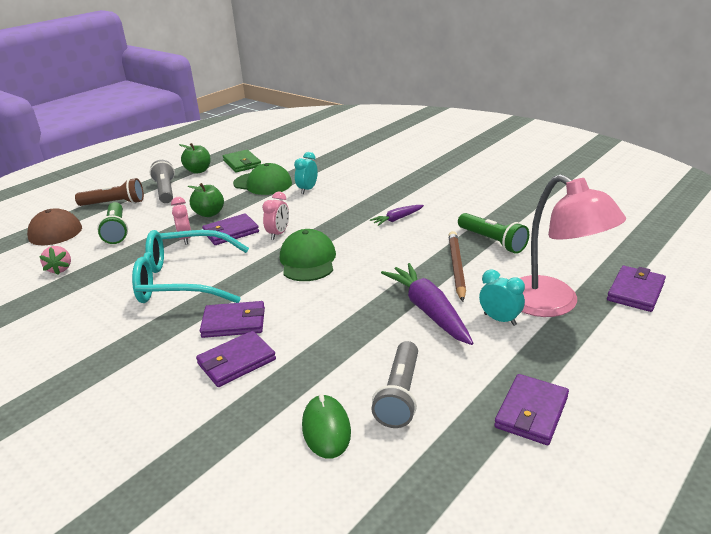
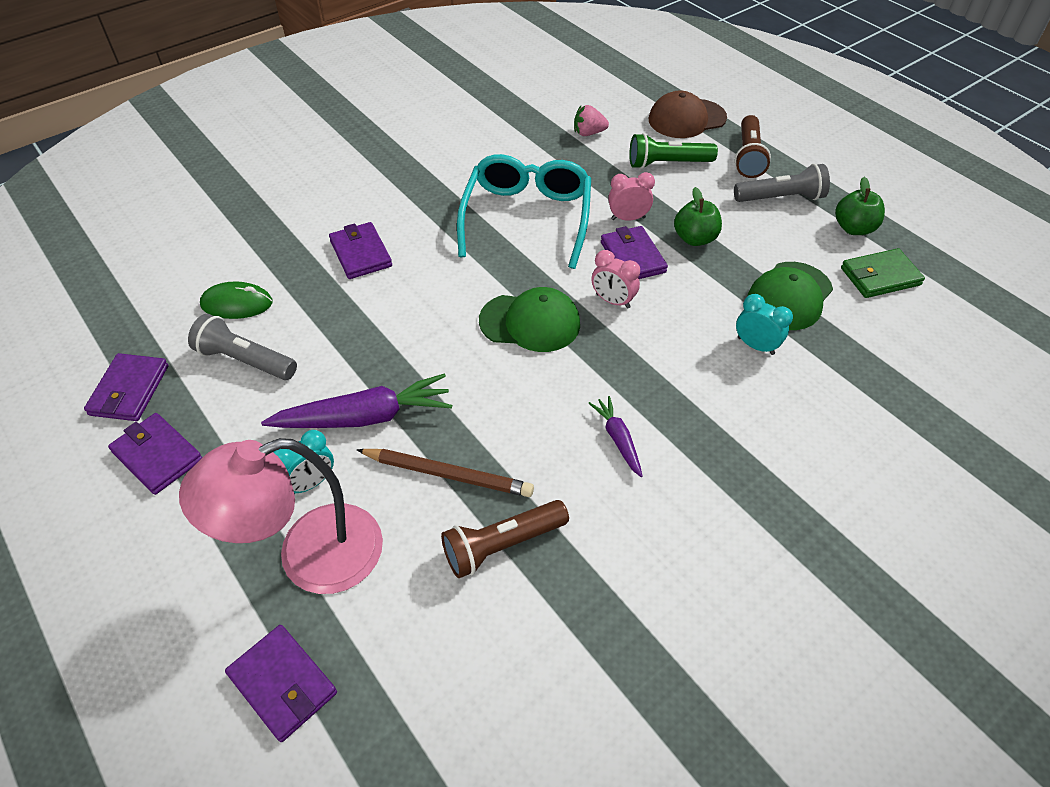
camera: 100 degrees right, 20 degrees up
purple wallet [200,301,265,338] -> purple wallet moved to [84,353,168,421]
green flashlight [458,213,529,254] -> brown flashlight [441,500,569,578]

